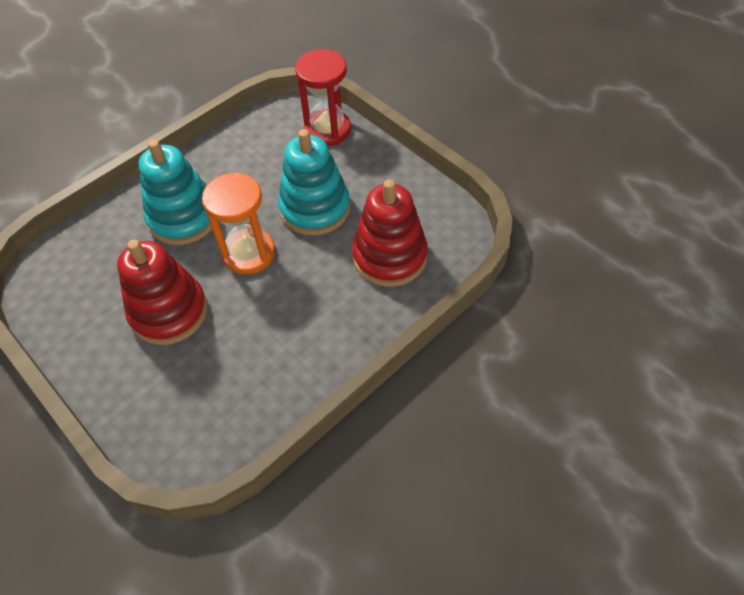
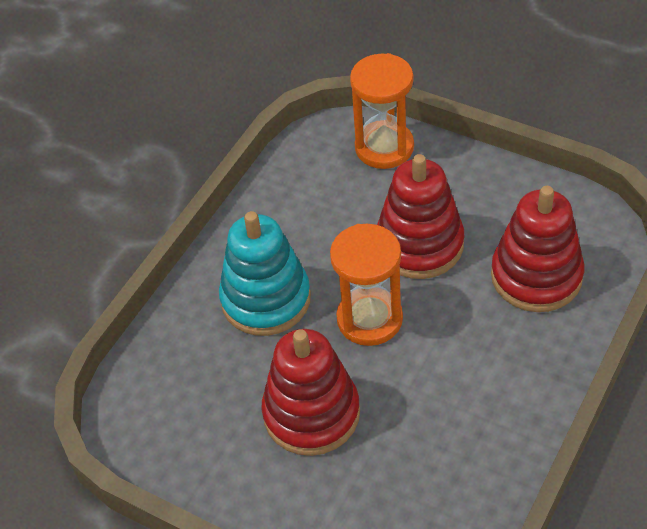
camera: 15 degrees left, 5 degrees down
turquoise stacking toy [278,129,350,236] -> red stacking toy [377,154,464,279]
red hourglass [295,49,351,146] -> orange hourglass [350,53,414,169]

